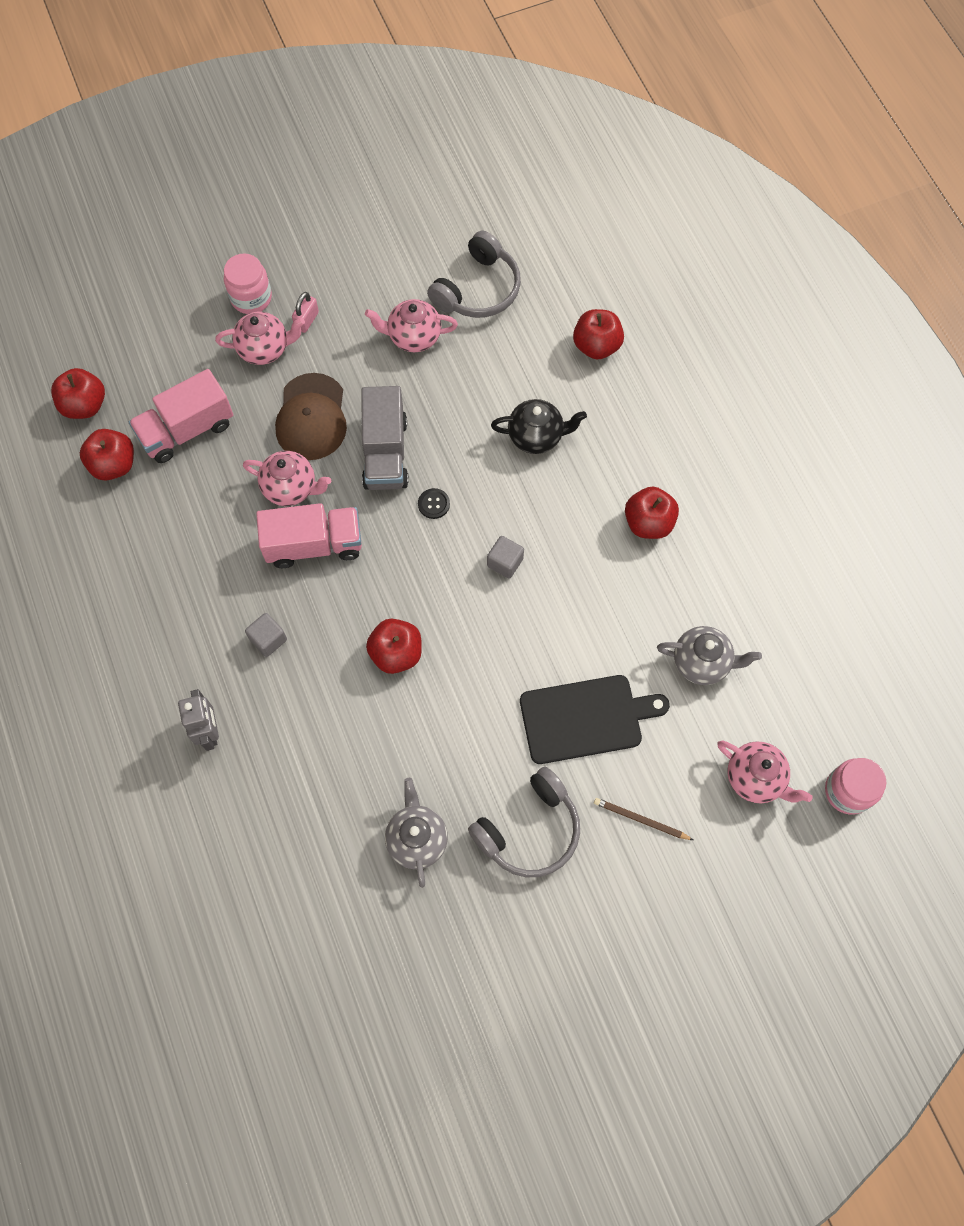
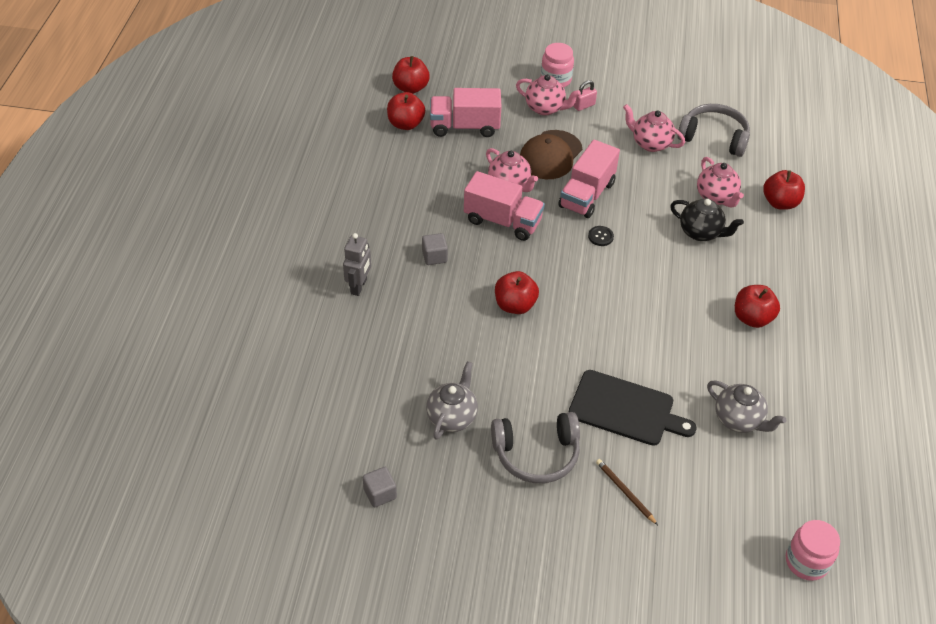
camera: 30 degrees right, 20 degrees down
grey truck [361,386,409,490] -> pink truck [558,140,620,218]
grey headphones [427,231,521,318] -> grey headphones turned 135 degrees counterclockwise [677,104,750,157]
grey cube [487,536,524,579] -> grey cube moved to [363,467,397,507]
pink teapot [717,741,813,803] -> pink teapot moved to [697,157,744,208]

